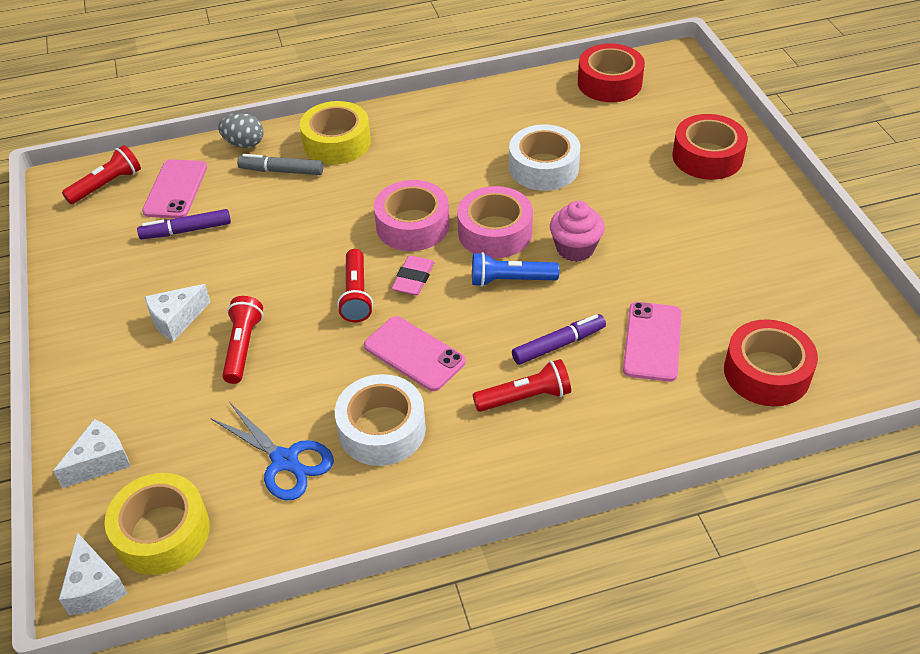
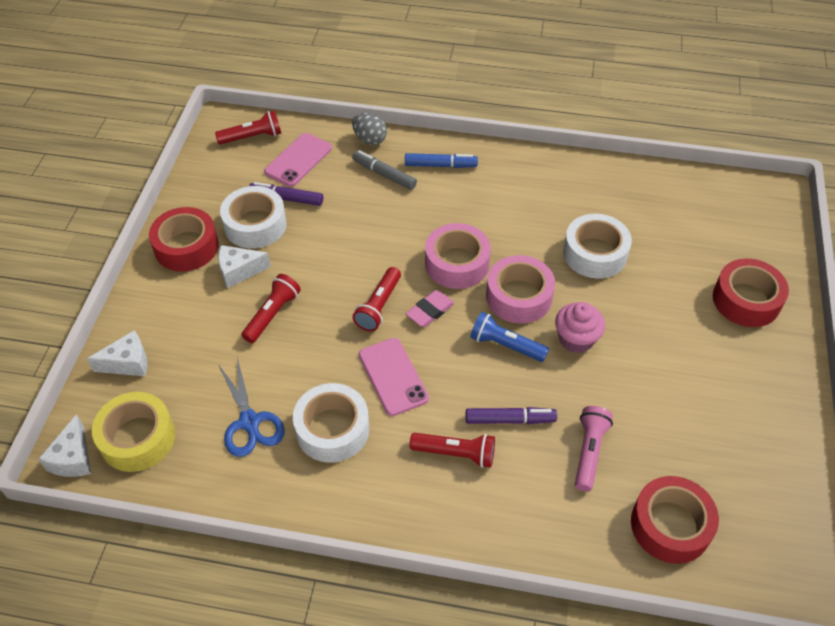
camera: 25 degrees right, 5 degrees up
yellow tape [300,101,371,164] -> blue marker [405,153,478,168]
red tape [578,43,645,102] -> red tape moved to [149,207,219,272]
pink phone [623,302,682,382] -> pink flashlight [575,406,613,491]
none -> white tape [220,186,287,249]

